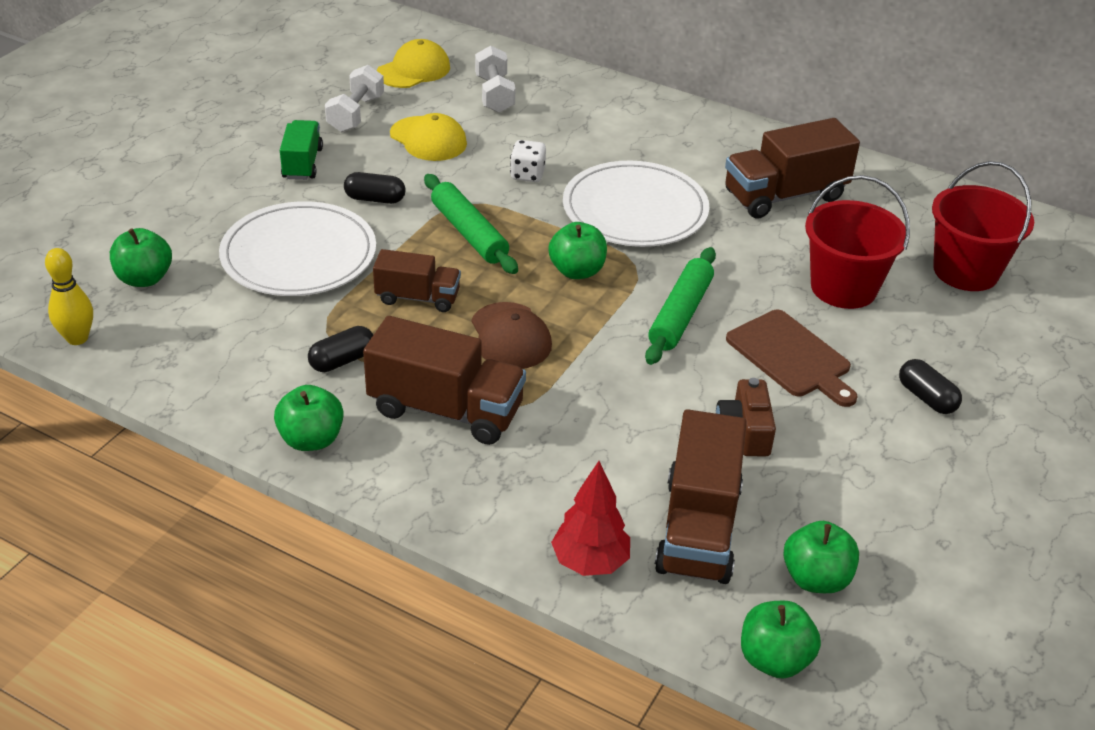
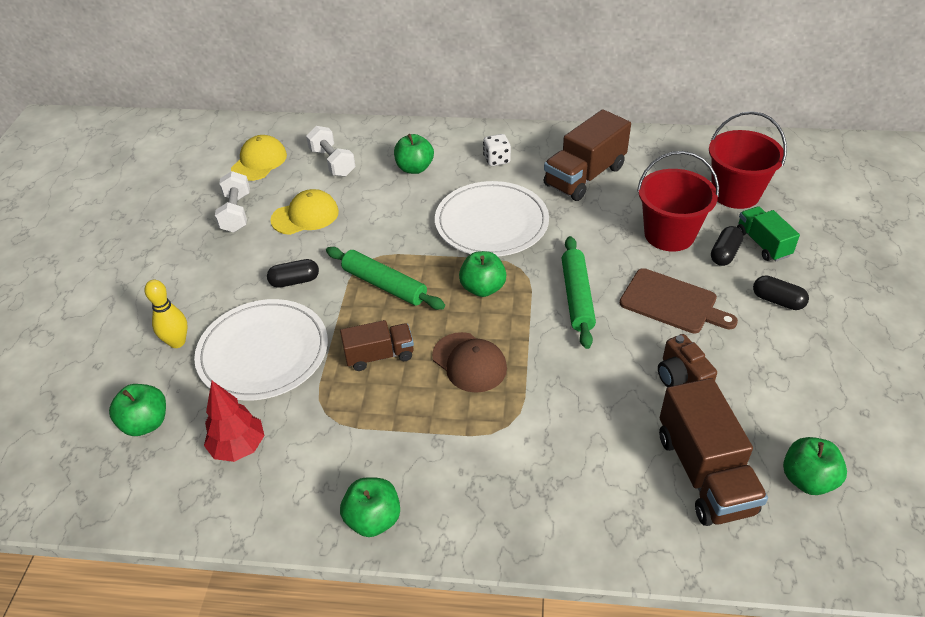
camera: 20 degrees left, 5 degrees up
yellow bowling pin [45,248,93,345] -> yellow bowling pin moved to [145,280,188,348]
green truck [280,120,323,180] -> green truck moved to [737,206,800,262]
black capsule [308,326,373,372] -> black capsule moved to [711,226,743,266]
brown truck [363,316,526,445] -> none
yellow cap [390,113,467,161] -> yellow cap turned 45 degrees counterclockwise [270,189,339,235]
white dice [510,140,546,182] -> white dice moved to [483,134,511,166]
red tree [551,461,630,576] -> red tree moved to [204,381,265,462]
green apple [741,601,821,679] -> green apple moved to [394,134,434,174]

